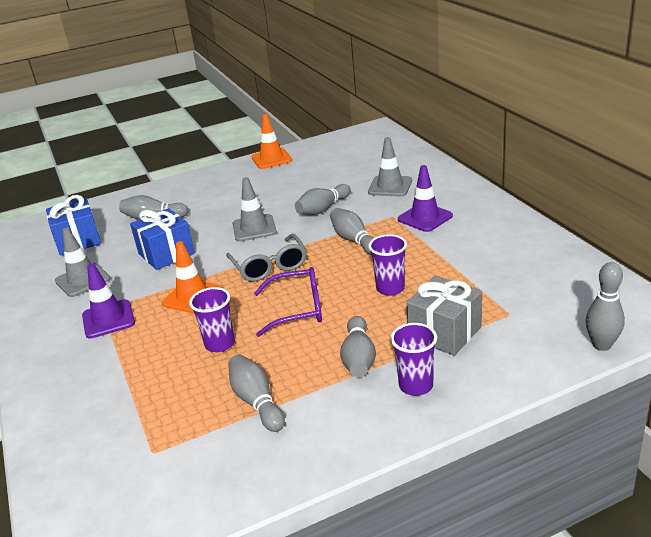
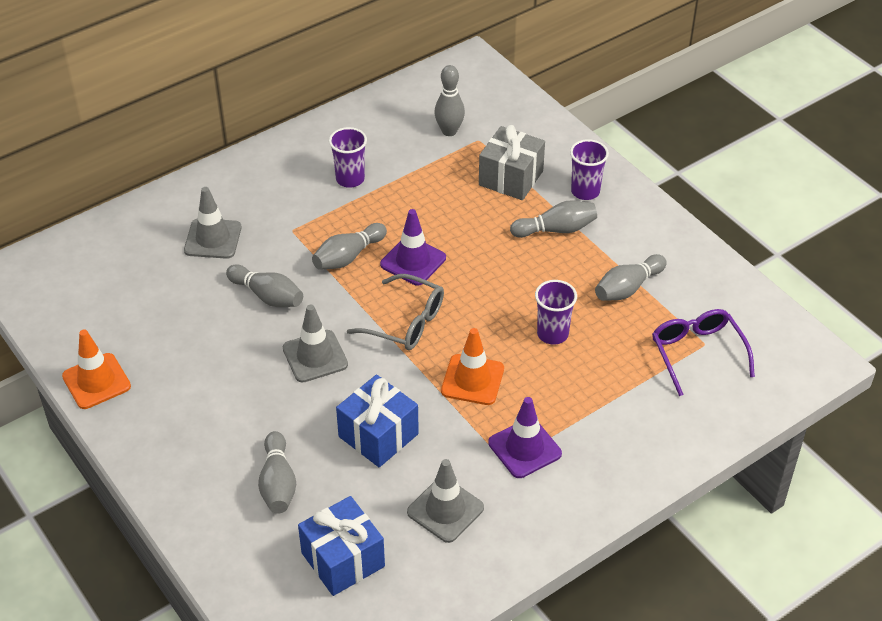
camera: 105 degrees left, 15 degrees up
grey glasses [226,234,307,282] -> grey glasses turned 60 degrees clockwise [347,274,444,350]
purple glasses [254,267,322,337] -> purple glasses moved to [652,309,755,396]
purple cup [369,234,407,296] -> purple cup moved to [329,127,367,188]
purple traffic cone [398,165,453,232] -> purple traffic cone moved to [380,209,446,286]
grey bowling pin [586,262,625,351] -> grey bowling pin moved to [434,65,465,136]

